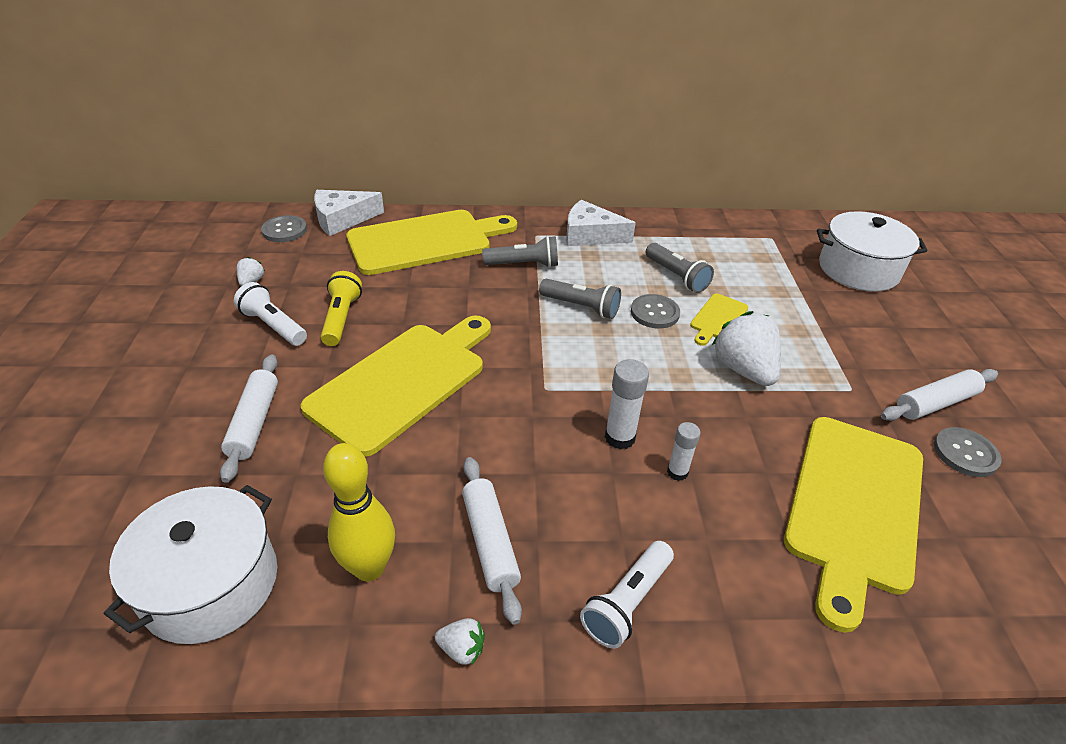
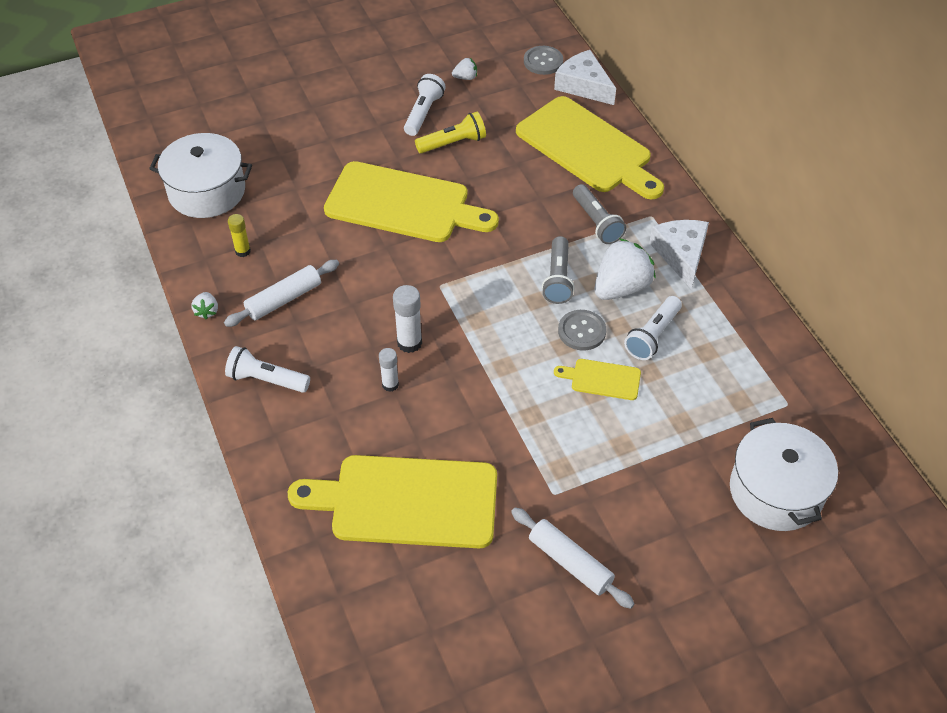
camera: 70 degrees right, 10 degrees up
white rolling pin [220,355,278,483] -> none
yellow bowling pin [323,443,395,581] -> yellow glue stick [228,214,251,257]
grey flashlight [646,243,714,293] -> white flashlight [624,296,682,360]
white strawberry [712,311,781,386] -> white strawberry moved to [595,238,656,300]
grey button [934,427,1002,477] -> none

